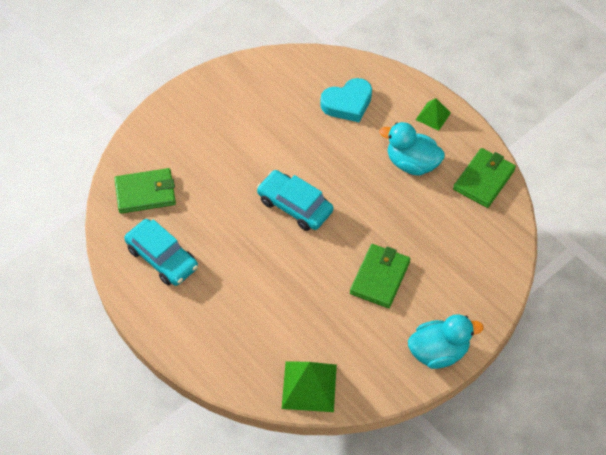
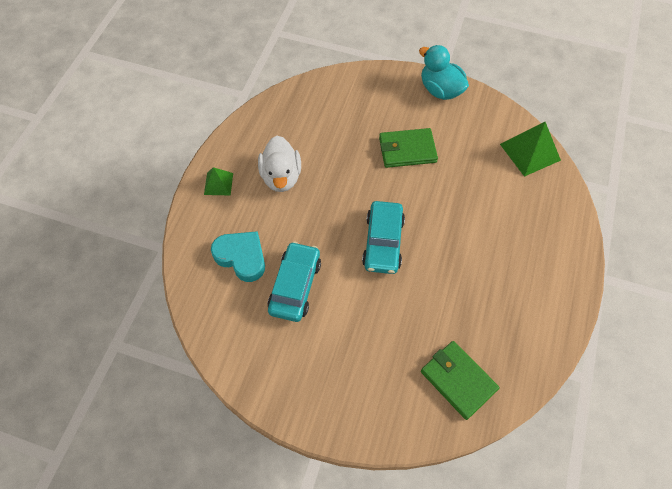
camera: 120 degrees left, 5 degrees up
turquoise car [124,219,198,286] -> turquoise car moved to [268,242,321,322]
turquoise duck [379,122,445,176] -> white duck [258,136,301,192]
green wallet [453,148,516,208] -> none

